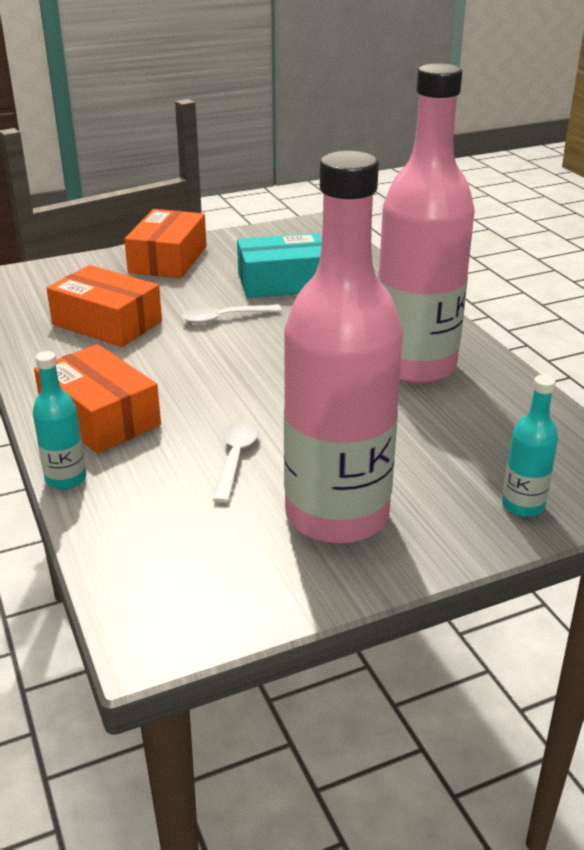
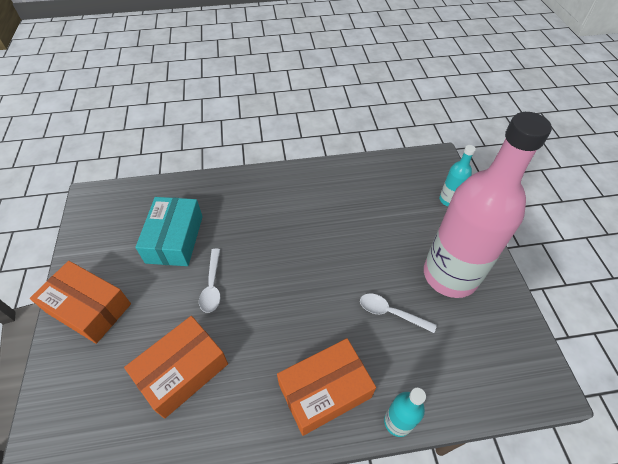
camera: 75 degrees left, 20 degrees up
pink bottle [378,63,475,384] -> none

